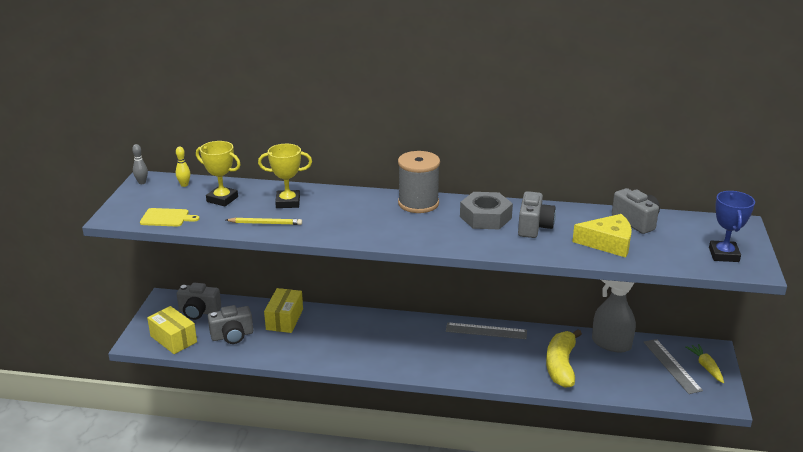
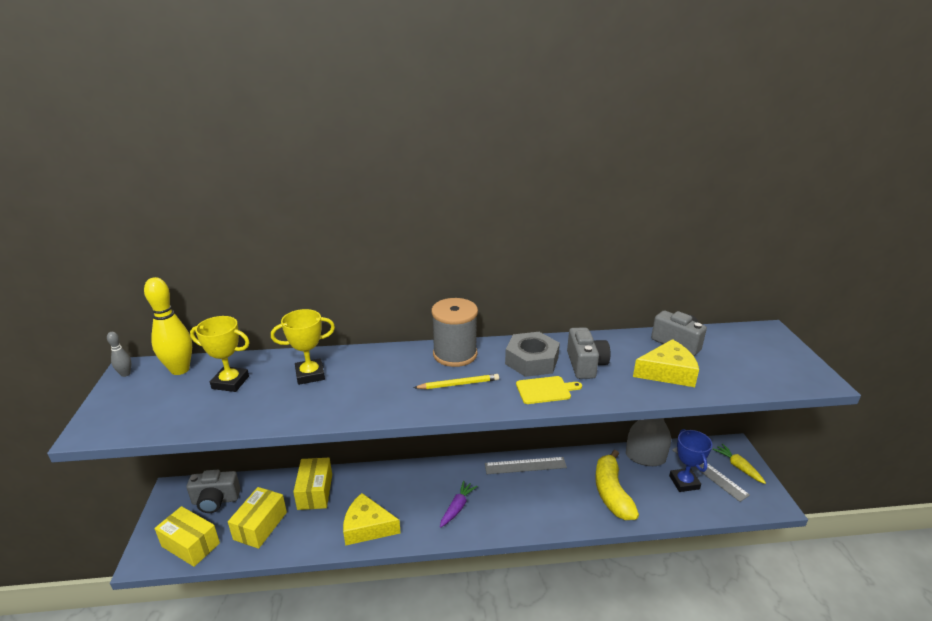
camera: 15 degrees left, 0 degrees up
yellow cutting board [140,208,200,227] -> yellow cutting board moved to [516,376,582,404]
yellow bowling pin [176,147,190,187] -> yellow bowling pin [144,277,192,375], size x2.09
grey camera [208,305,253,344] -> yellow box [228,487,287,549]
yellow pencil [226,218,302,225] -> yellow pencil moved to [413,374,499,389]
blue trophy [709,191,755,262] -> blue trophy moved to [669,429,712,492]
none -> yellow cheese [343,493,401,546]
none -> purple carrot [440,481,478,527]

